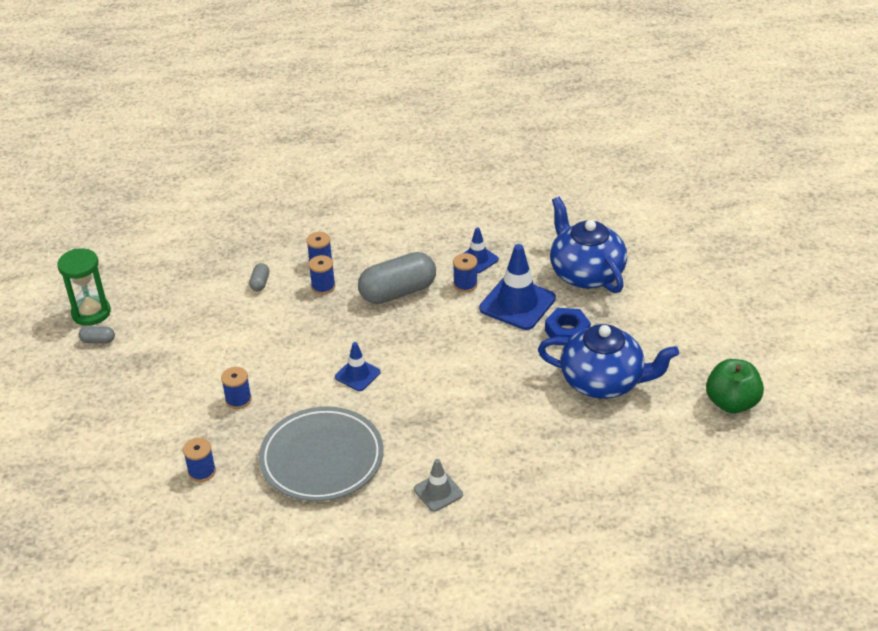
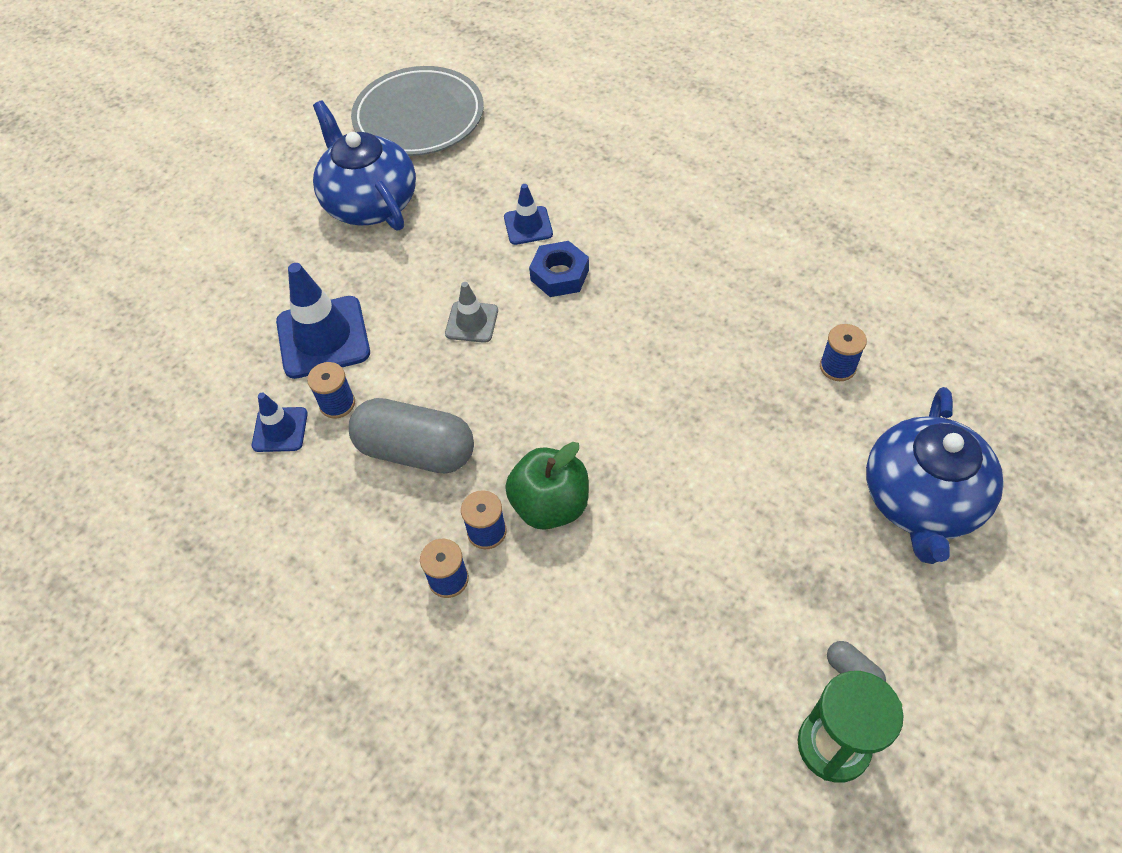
camera: 135 degrees left, 15 degrees up
blue spool [221,367,252,409] -> none
grey capsule [249,263,269,291] -> none
grey plate [259,406,384,501] -> grey plate moved to [351,66,484,156]
blue traffic cone [335,342,381,391] -> blue traffic cone moved to [504,184,553,245]
grey traffic cone [414,459,463,512] -> grey traffic cone moved to [445,282,498,343]
blue nut [545,308,591,345] -> blue nut moved to [529,241,589,297]
blue teapot [550,197,627,293] -> blue teapot moved to [866,387,1003,564]
green apple [706,359,764,413] -> green apple moved to [505,442,589,530]

